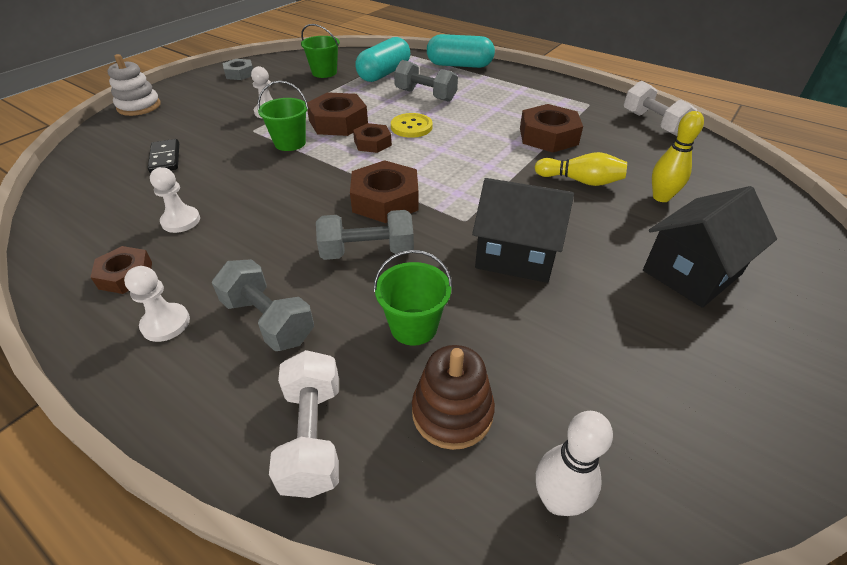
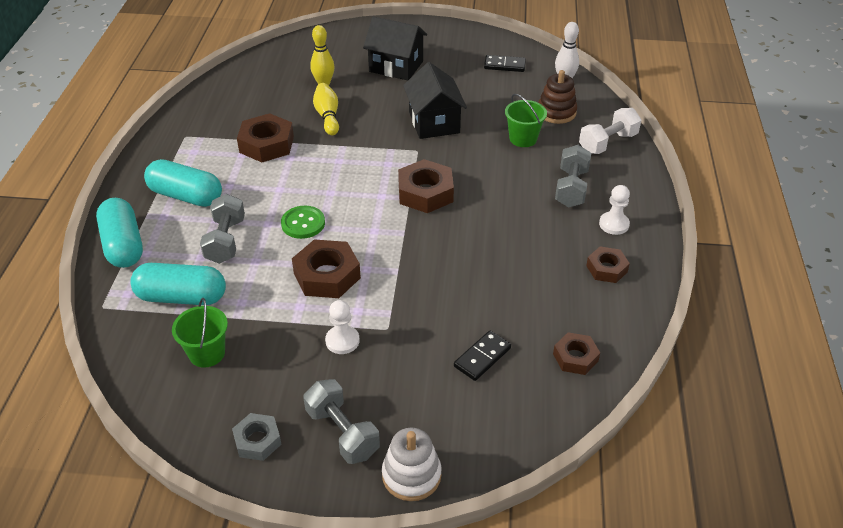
camera: 120 degrees left, 0 degrees up
white pawn [150,167,200,233] -> none
green bucket [258,81,308,151] -> none
grey dumbbell [316,210,414,260] -> grey dumbbell moved to [303,379,380,464]
brown nut [353,123,392,153] -> brown nut moved to [553,332,600,375]
yellow button [391,113,433,138] -> green button [281,206,325,239]
white dumbbell [624,81,697,136] -> none
none -> turquoise capsule [144,159,222,207]
none -> black domino [484,55,526,72]

